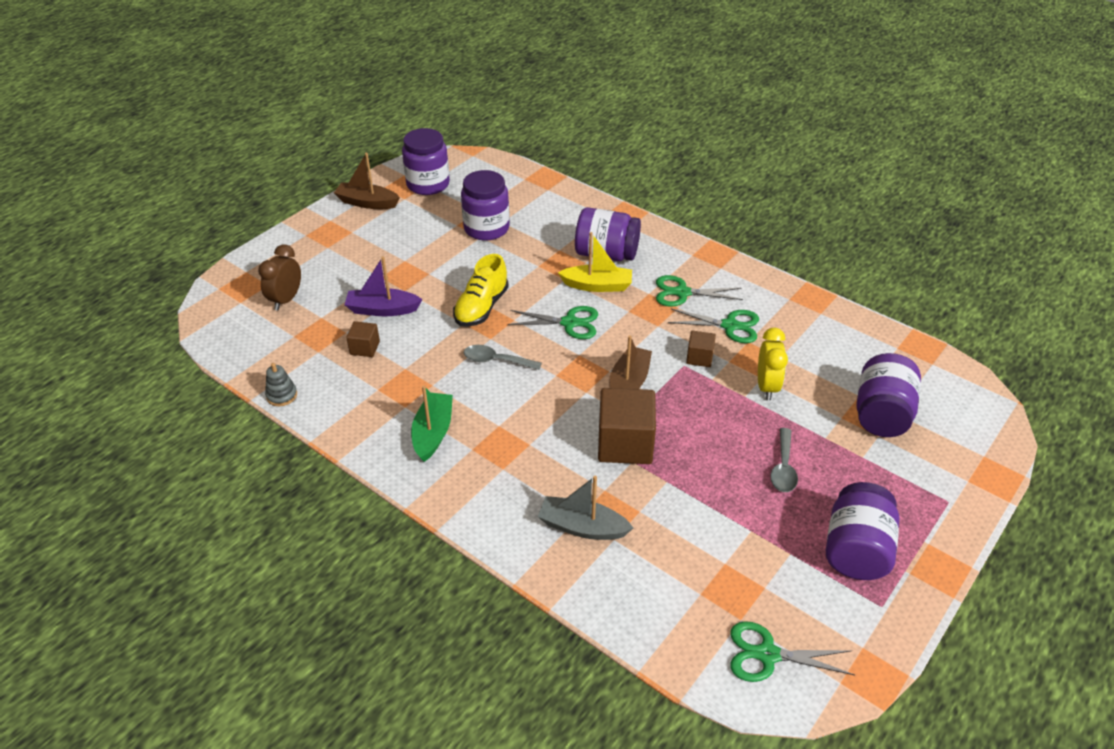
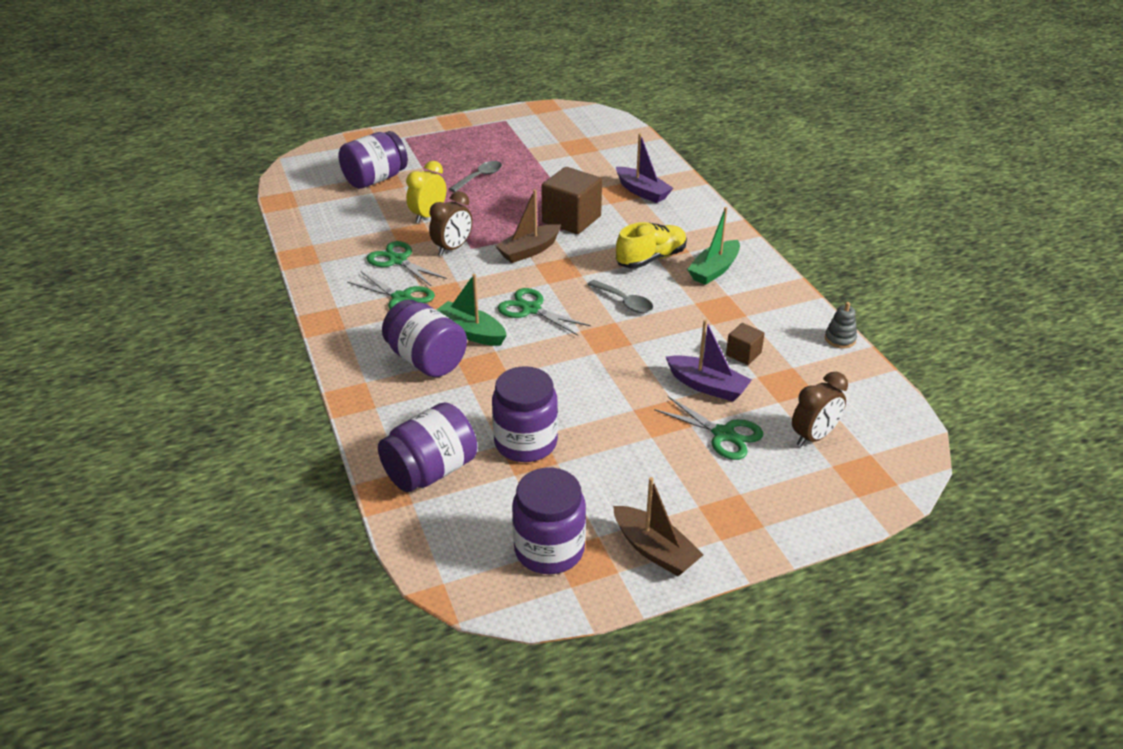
camera: 150 degrees left, 5 degrees down
yellow shoe [453,254,509,327] -> yellow shoe moved to [616,222,687,268]
grey boat [538,476,633,540] -> purple boat [616,133,673,203]
yellow boat [558,232,632,292] -> green boat [437,274,507,346]
brown cube [686,331,716,367] -> brown clock [429,191,472,256]
green scissors [730,621,855,682] -> green scissors moved to [654,396,763,460]
purple jar [826,482,899,580] -> purple jar moved to [378,402,477,492]

